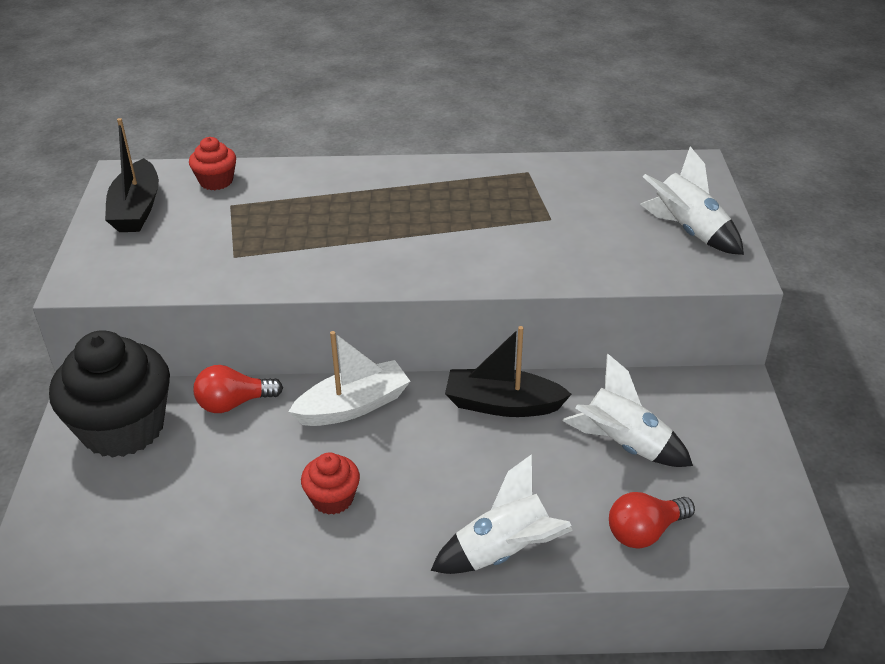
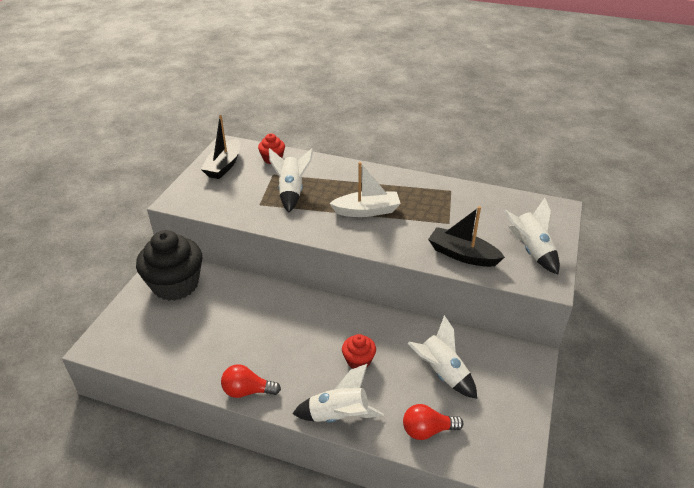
camera: 20 degrees right, 0 degrees up
red light bulb [194,365,283,413] -> red light bulb moved to [221,364,281,398]
white boat [288,331,410,426] -> white boat moved to [329,162,401,217]
red cupcake [301,452,360,515] -> red cupcake moved to [342,334,376,369]
black boat [445,326,572,417] -> black boat moved to [428,206,505,267]
none -> white rocket [269,148,313,212]

